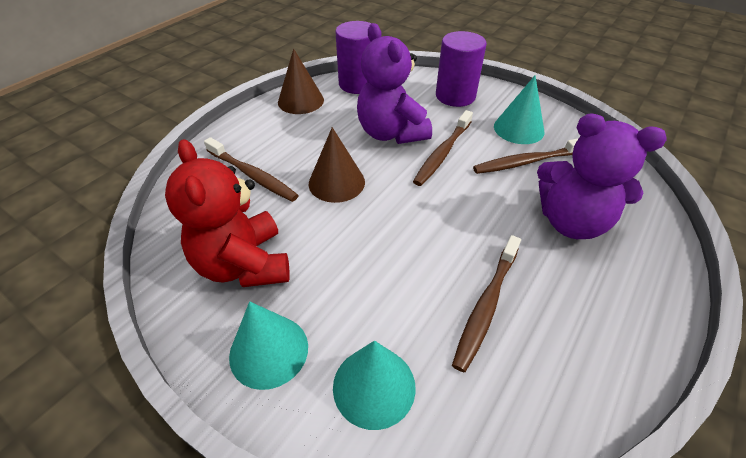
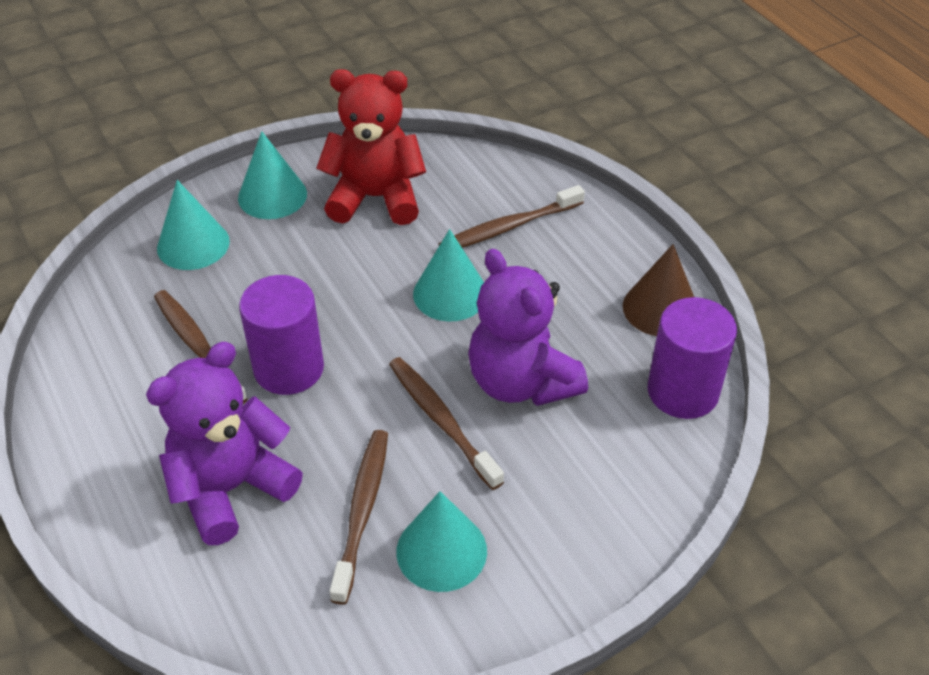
camera: 115 degrees right, 0 degrees up
brown cone [309,127,365,203] -> turquoise cone [413,229,484,322]
purple teddy bear [357,23,432,144] -> purple teddy bear turned 120 degrees counterclockwise [468,249,588,406]
purple cylinder [436,31,487,107] -> purple cylinder moved to [239,275,324,395]

